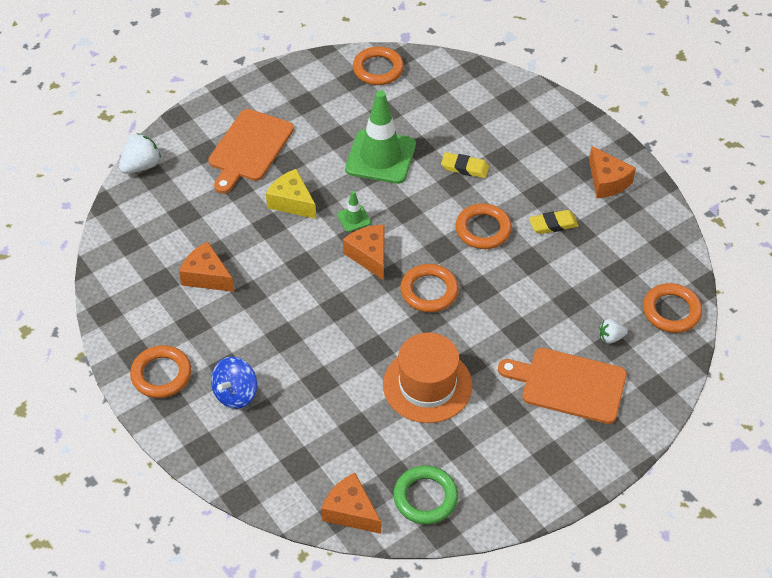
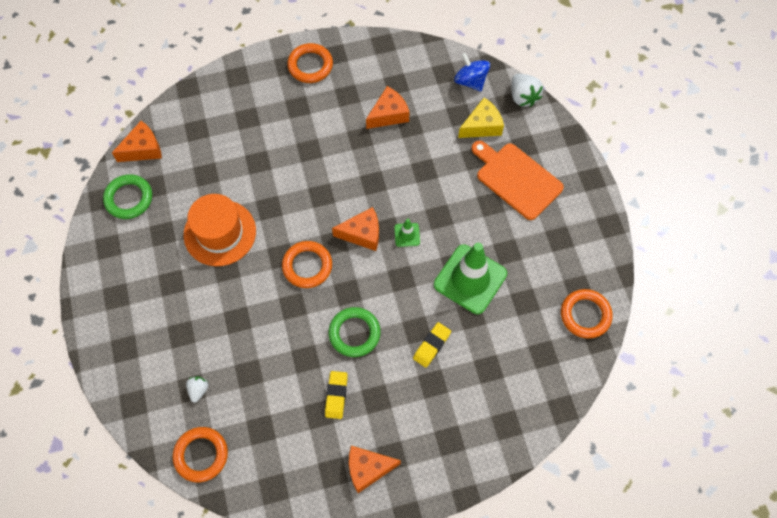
camera: 110 degrees right, 15 degrees up
blue spinning top [211,357,257,409] -> blue spinning top moved to [454,53,490,92]
yellow cheese [266,169,316,219] -> yellow cheese moved to [458,98,504,138]
orange ring [455,204,512,249] -> green ring [329,307,381,357]
orange cutting board [498,348,627,424] -> none

